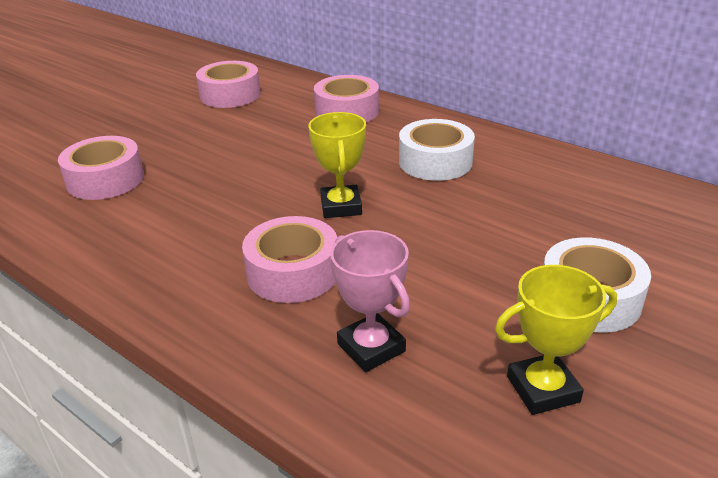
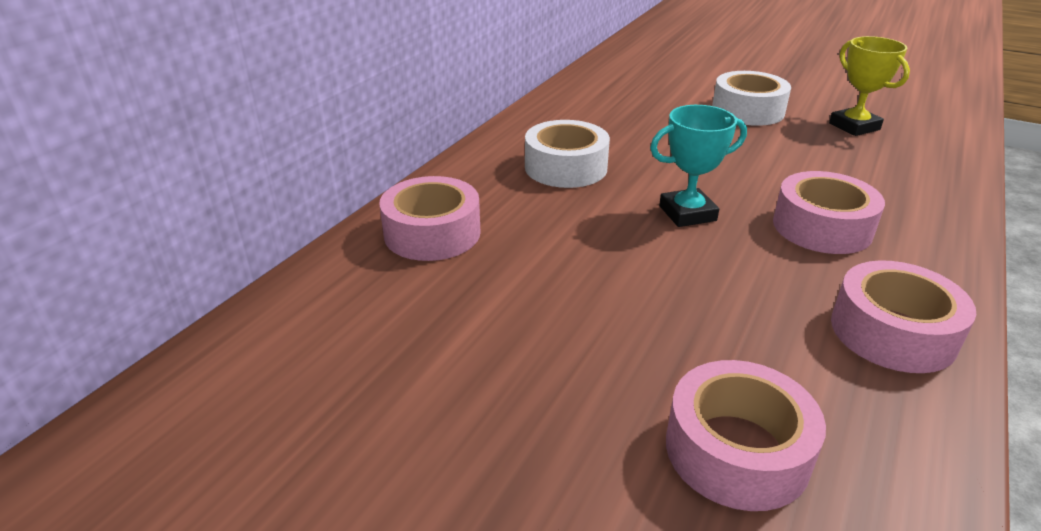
camera: 100 degrees left, 0 degrees up
pink tape [196,61,261,108] -> pink tape moved to [831,260,976,373]
yellow trophy [308,112,366,218] -> turquoise trophy [650,105,747,227]
pink trophy [331,230,410,372] -> none

